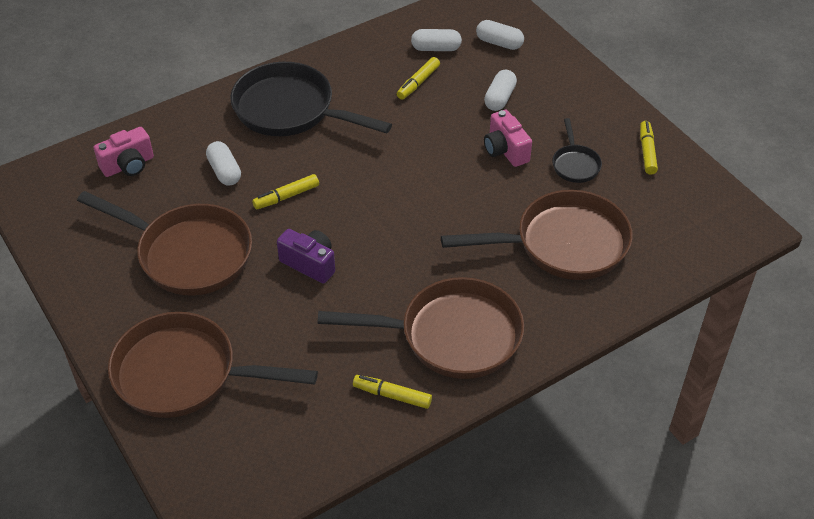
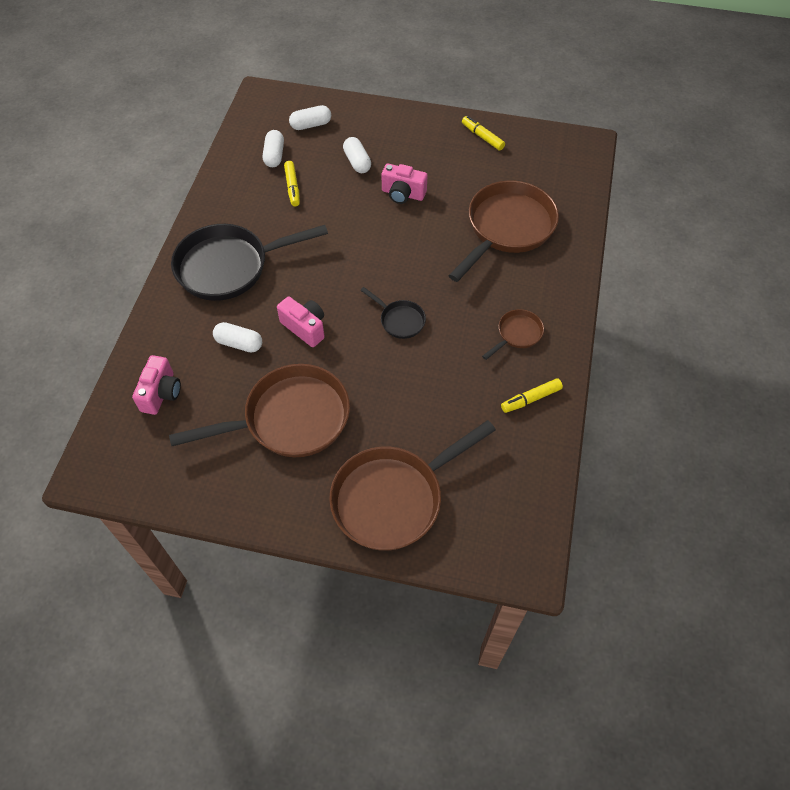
camera: 45 degrees left, 10 degrees up
yellow marker [252,174,319,209] -> pink camera [277,297,325,347]
purple camera [277,229,335,284] -> none
brown pan [317,277,524,379] -> brown pan [482,309,544,360], size x0.47
white capsule [411,29,462,51] -> white capsule turned 45 degrees counterclockwise [263,130,284,167]
black pan [552,118,602,183] -> black pan moved to [360,287,426,339]

